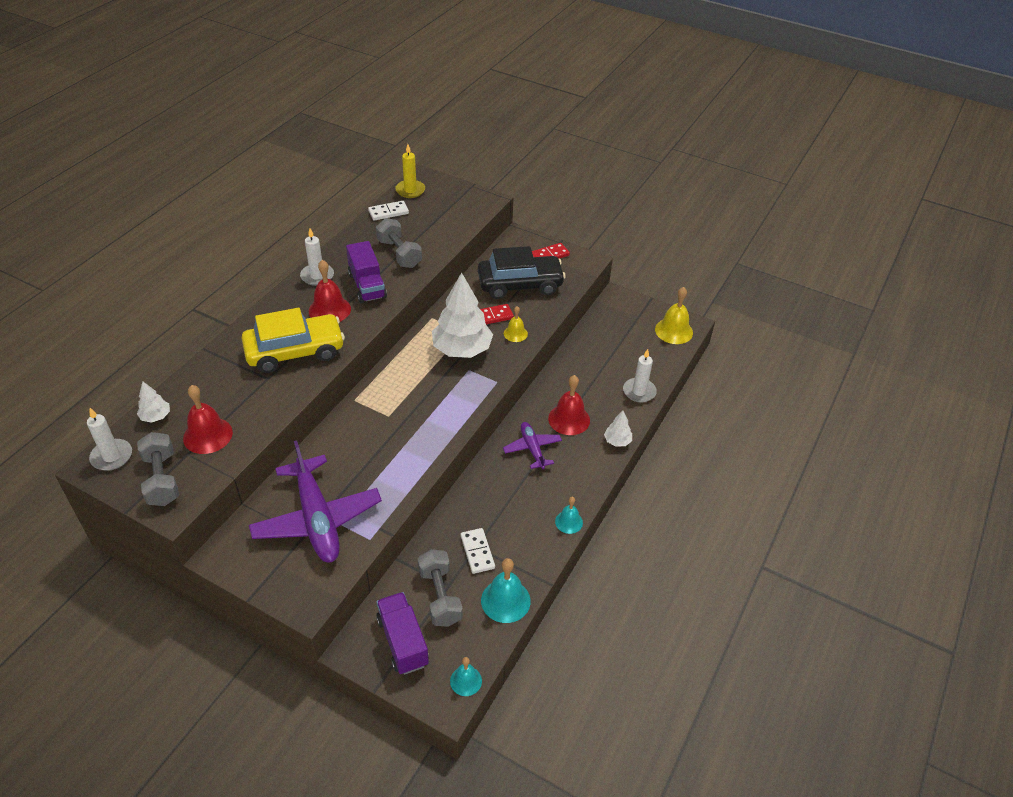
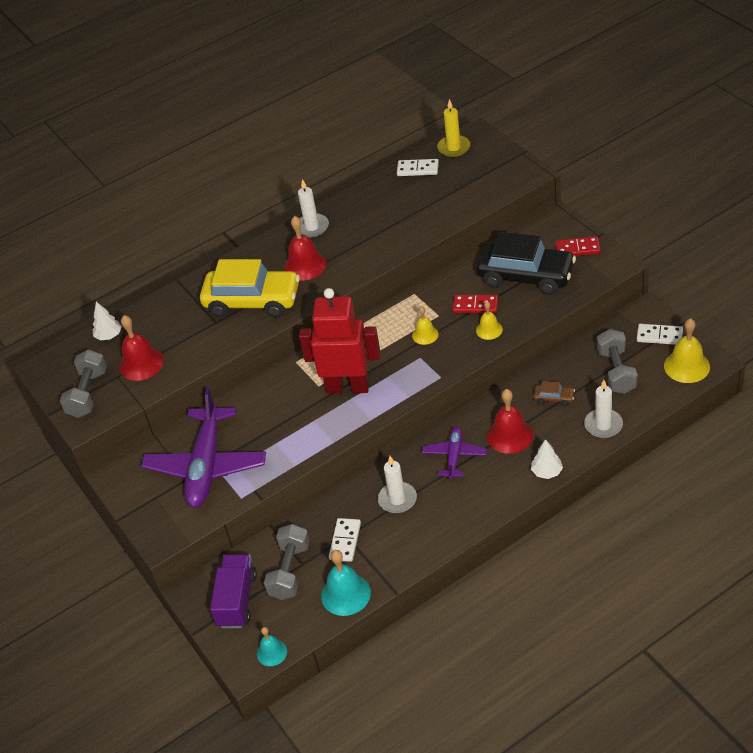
camera: 35 degrees right, 0 degrees up
white candle [87,408,132,471] -> white candle moved to [378,456,417,513]
purple truck [346,241,387,303] -> none
grey dumbbell [376,218,422,268] -> grey dumbbell moved to [597,329,638,394]
white tree [432,272,493,358] -> yellow bell [412,306,439,345]
turquoise bell [555,497,583,534] -> none
none -> red robot [299,288,381,394]
none -> brown car [534,381,575,406]
none -> white domino [637,324,683,345]

